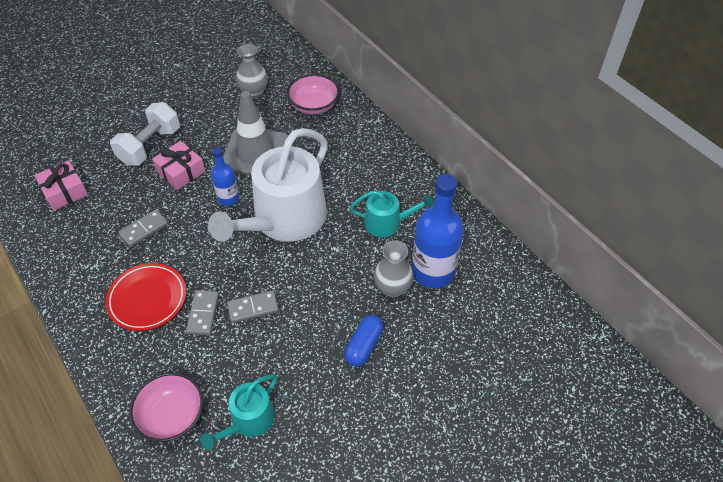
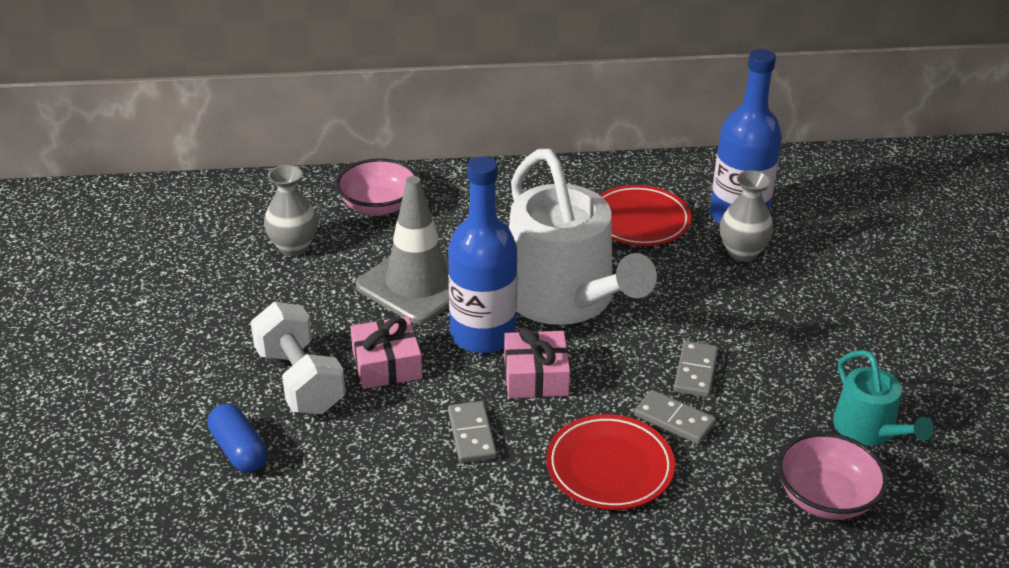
camera: 60 degrees left, 15 degrees down
pink gift [34,160,88,211] -> pink gift moved to [504,328,570,398]
blue bottle [211,147,239,206] -> blue bottle [448,157,518,353], size x1.83
blue capsule [344,315,383,367] -> blue capsule moved to [207,404,267,473]
turquoise watering can [350,191,434,237] -> red plate [600,185,692,246]

